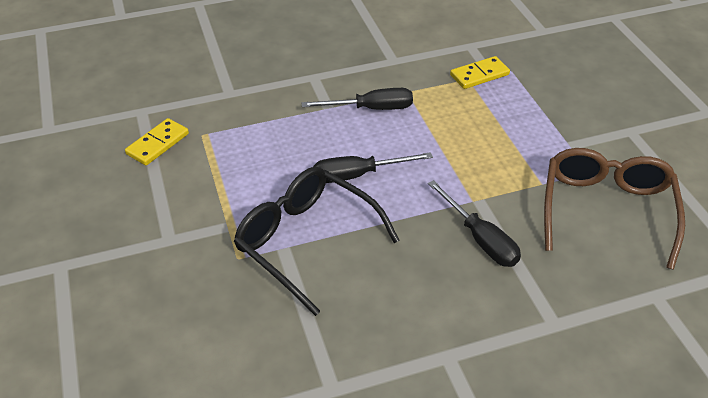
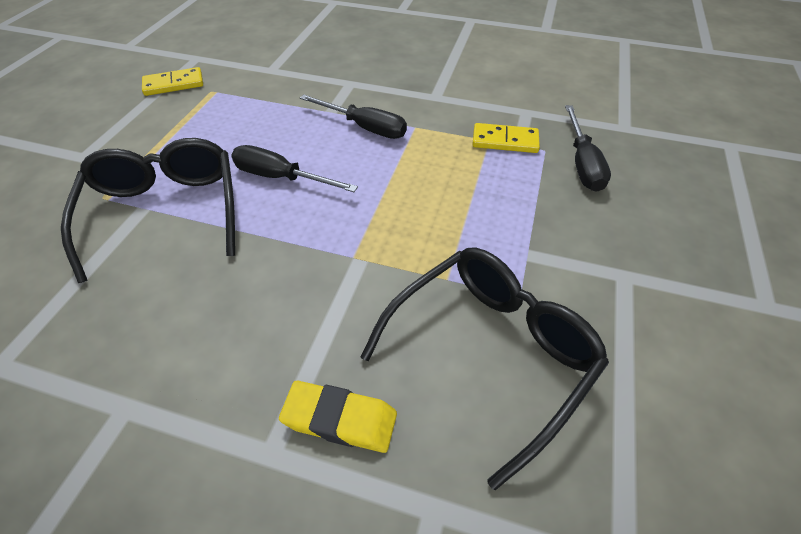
camera: 35 degrees right, 5 degrees up
black screwdriver [428,180,521,267] -> black screwdriver moved to [565,105,611,192]
brown glasses [544,148,685,270] -> black glasses [360,248,609,490]
none -> yellow eraser [279,381,397,453]

